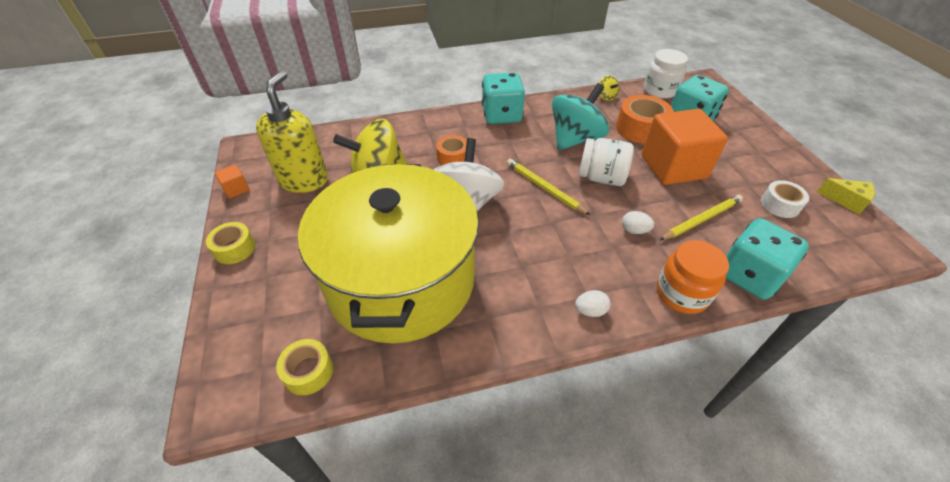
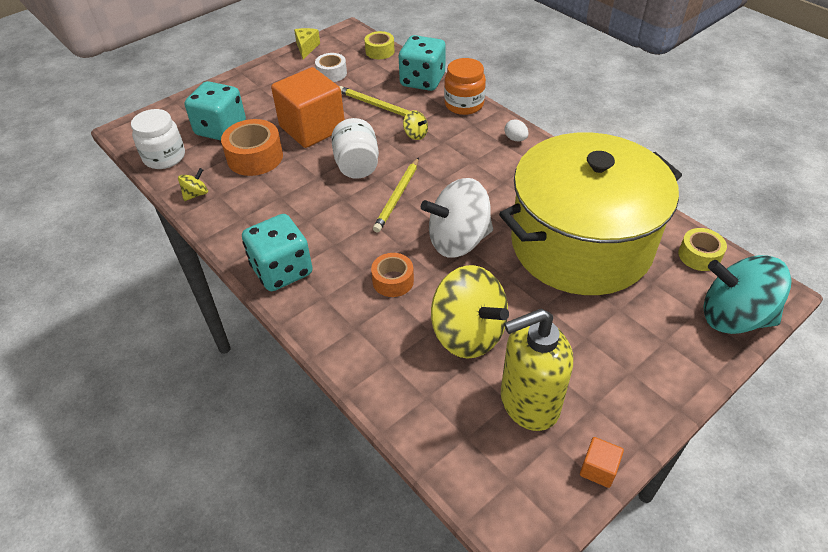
camera: 115 degrees left, 0 degrees up
yellow tape [206,222,255,264] -> yellow tape moved to [364,31,395,59]
turquoise spinning top [552,83,609,150] -> turquoise spinning top moved to [703,255,792,334]
white egg [622,211,654,234] -> yellow spinning top [403,110,428,140]

